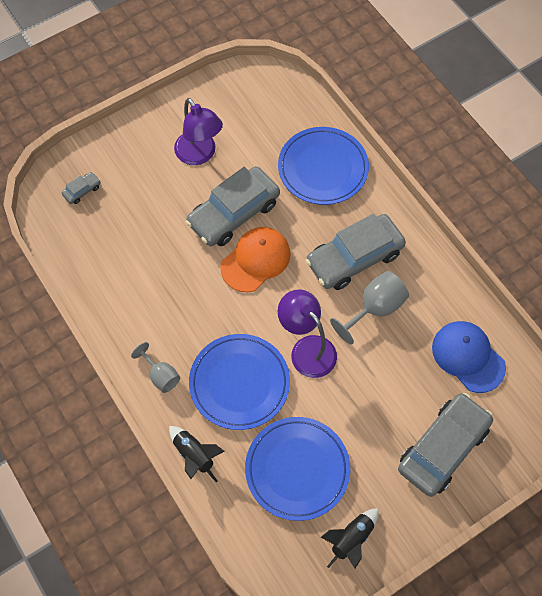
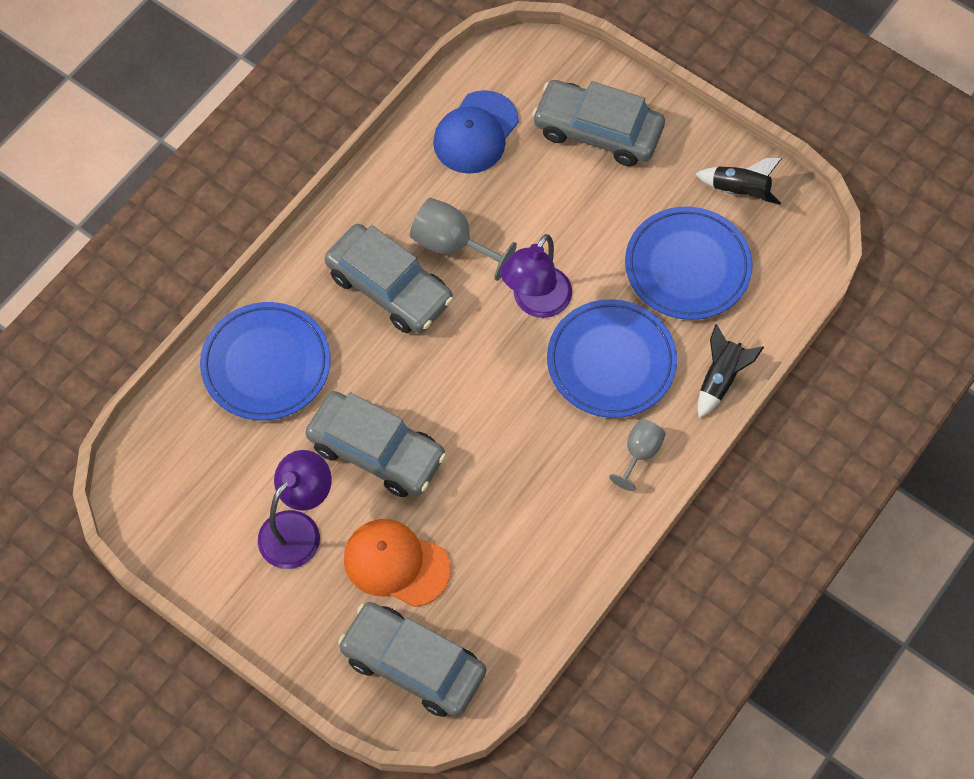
camera: 110 degrees left, 0 degrees up
grey car [62,172,101,204] -> grey car [338,602,486,717], size x2.42
orange cap [220,227,290,292] -> orange cap moved to [344,519,451,607]

